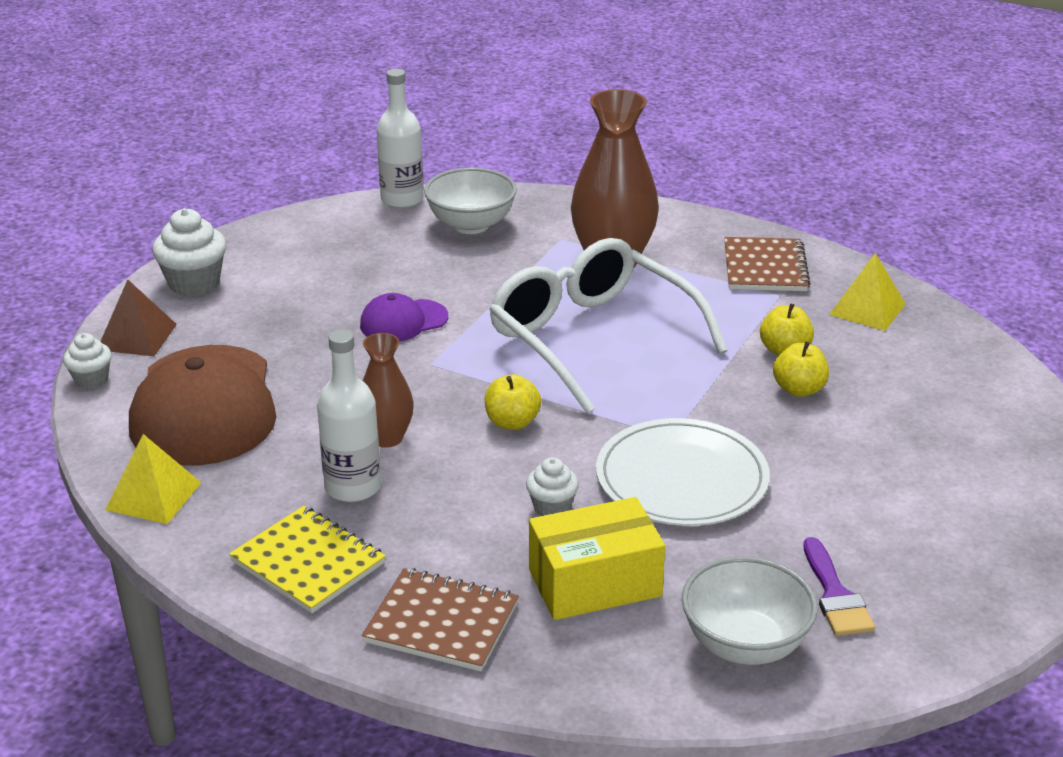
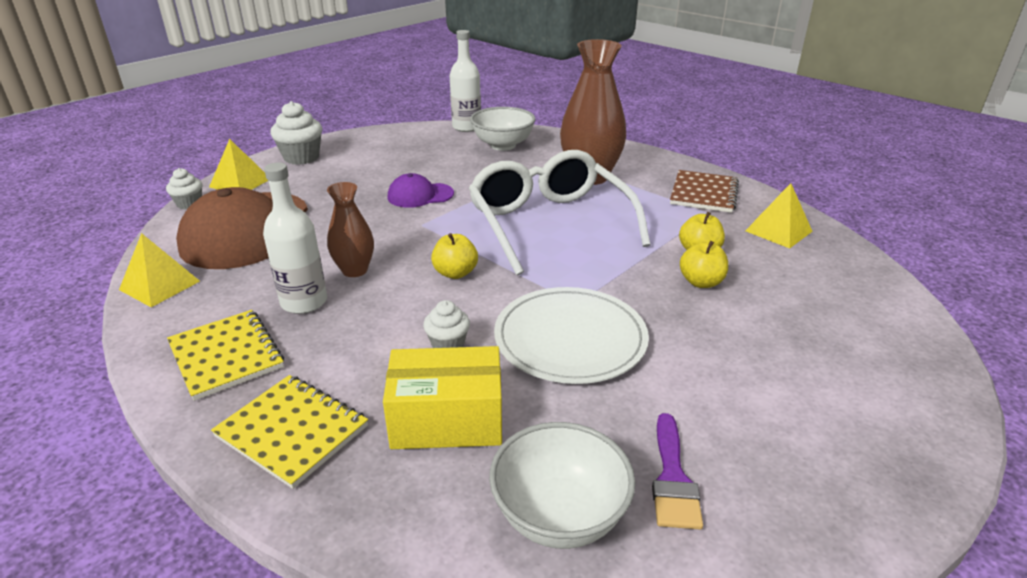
camera: 15 degrees right, 0 degrees up
brown pyramid [100,280,177,356] -> yellow pyramid [209,139,268,190]
brown notebook [362,568,519,671] -> yellow notebook [211,375,368,489]

